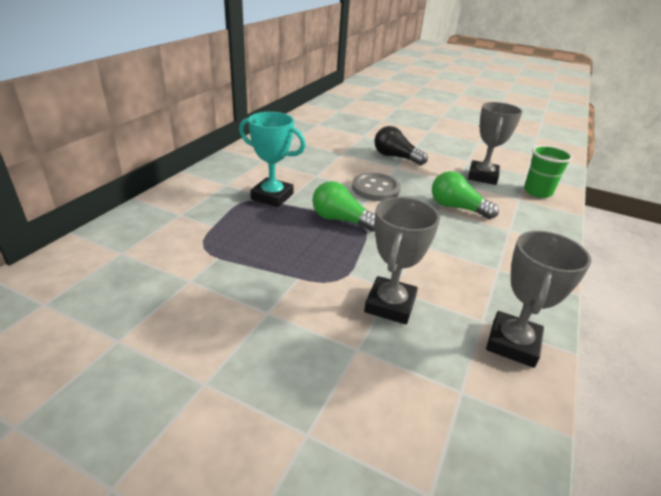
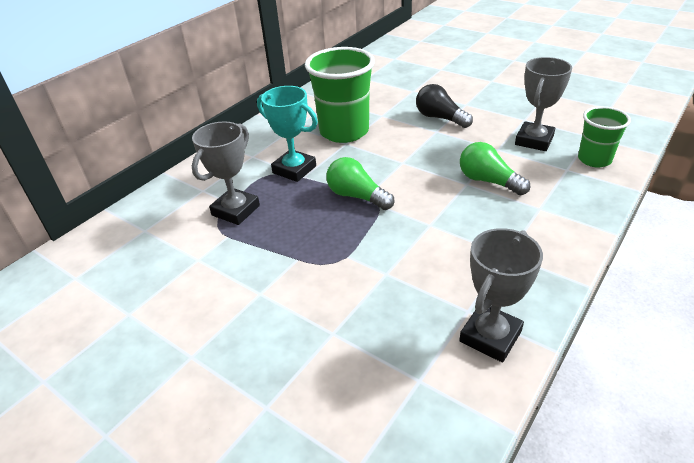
camera: 15 degrees right, 5 degrees up
grey button [352,173,401,201] -> none
grey trophy [364,197,440,324] -> grey trophy moved to [192,121,260,225]
none -> green cup [305,47,375,143]

